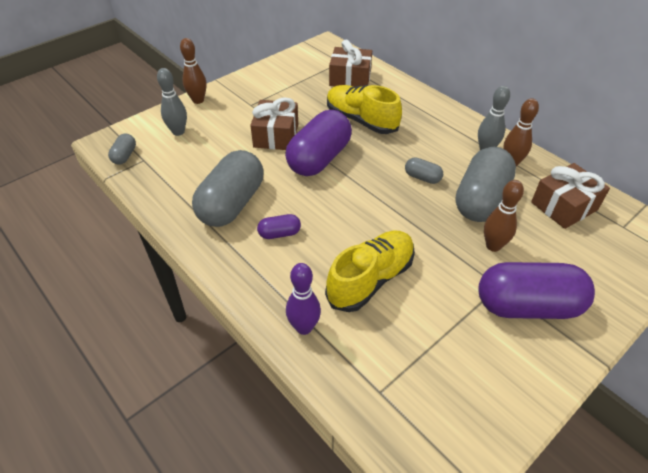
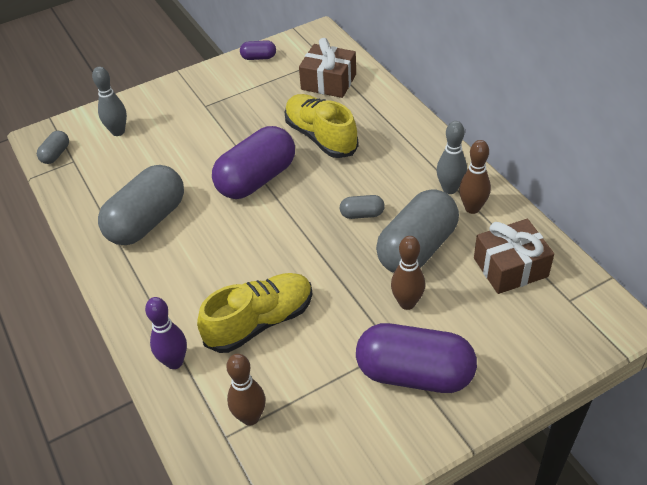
camera: 15 degrees right, 0 degrees up
brown bowling pin [180,38,207,104] -> brown bowling pin moved to [226,354,265,426]
brown gift [250,97,298,150] -> none
purple capsule [257,214,301,239] -> purple capsule moved to [240,40,276,60]
grey capsule [405,157,443,184] -> grey capsule turned 45 degrees counterclockwise [340,195,385,219]

